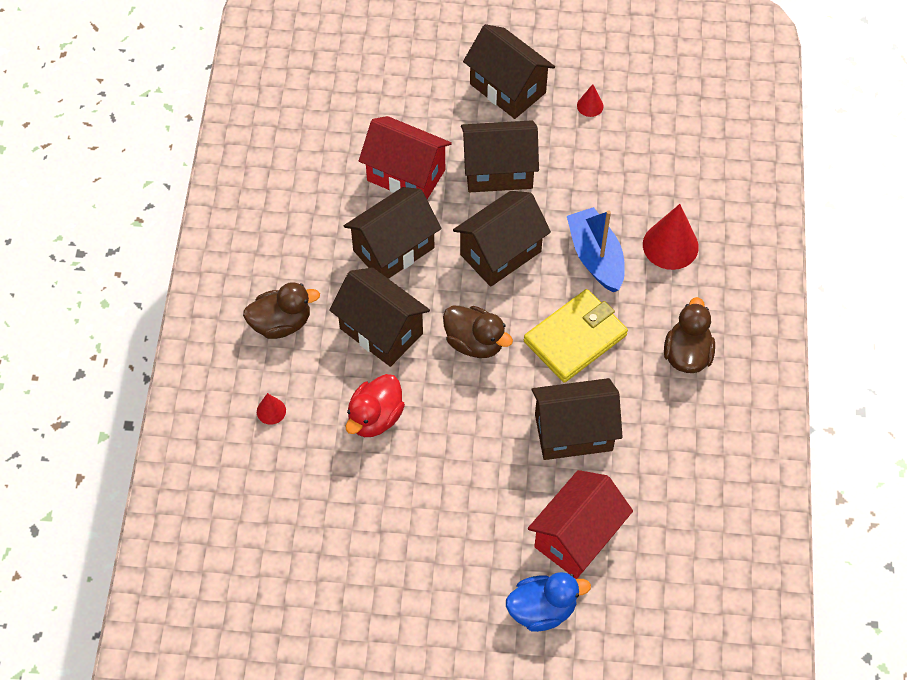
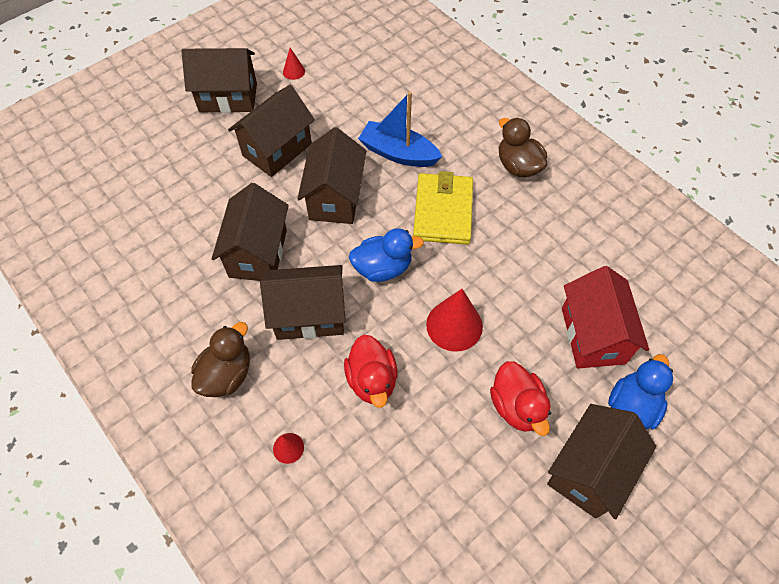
camera: 45 degrees left, 0 degrees up
red house [359,116,452,199] -> none
brown duck [443,306,513,358] -> blue duck [349,228,424,282]
brown house [531,378,622,460] -> brown house moved to [547,404,656,519]
red cone [643,204,699,270] -> red cone moved to [426,289,483,352]
none -> red duck [490,361,551,436]

